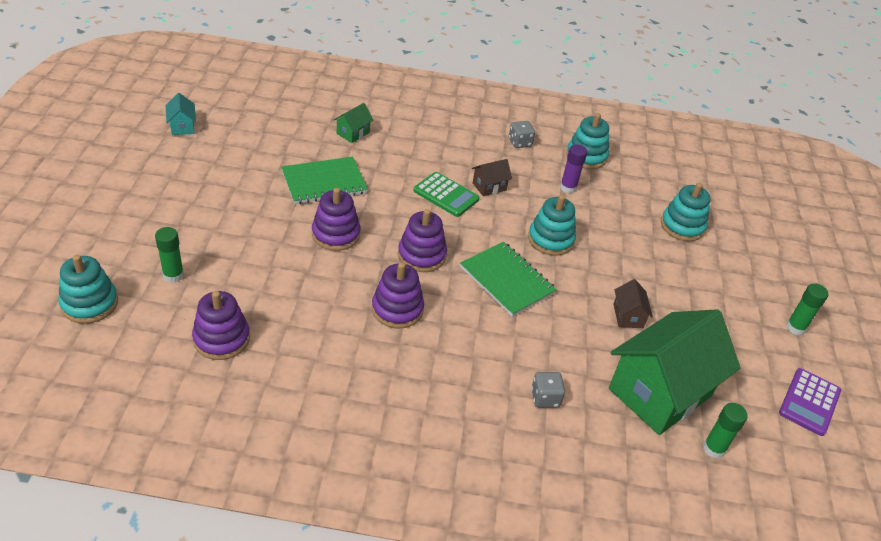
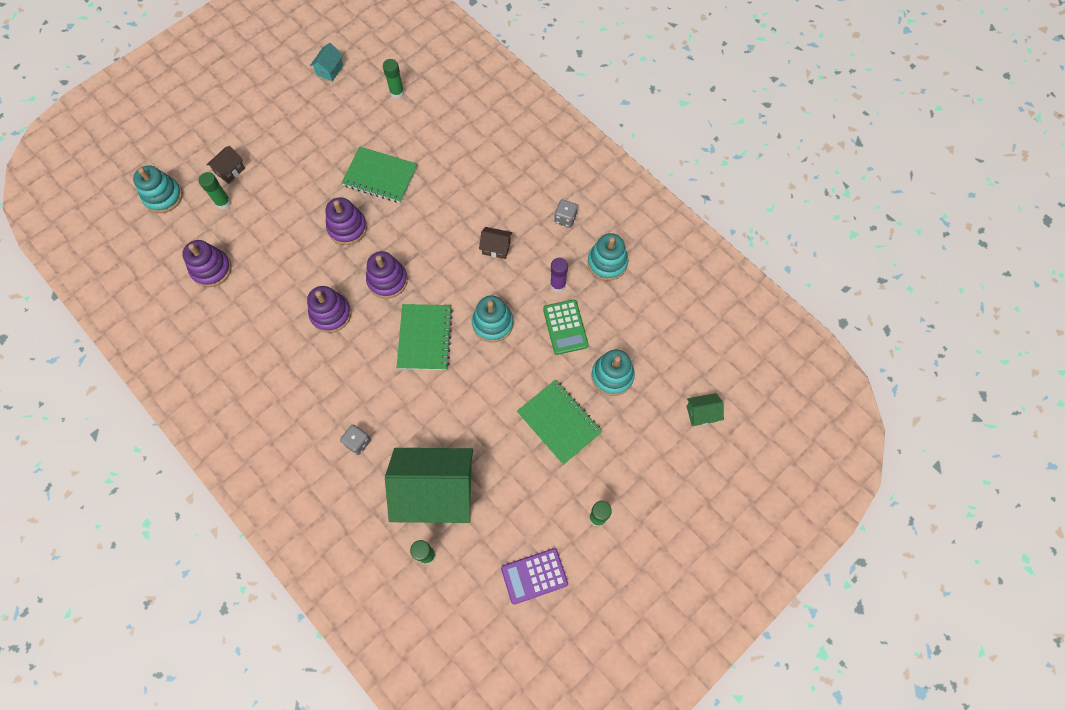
camera: 45 degrees right, 25 degrees up
green house [334,103,374,143] -> green house moved to [686,393,724,426]
green calculator [413,172,479,217] -> green calculator moved to [543,299,589,355]
brown house [614,279,653,328] -> brown house moved to [206,146,245,184]
none -> green glue stick [383,59,404,99]
none -> green notebook [517,380,602,465]

